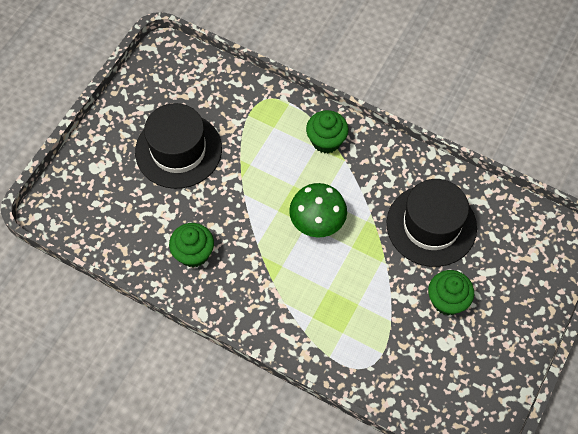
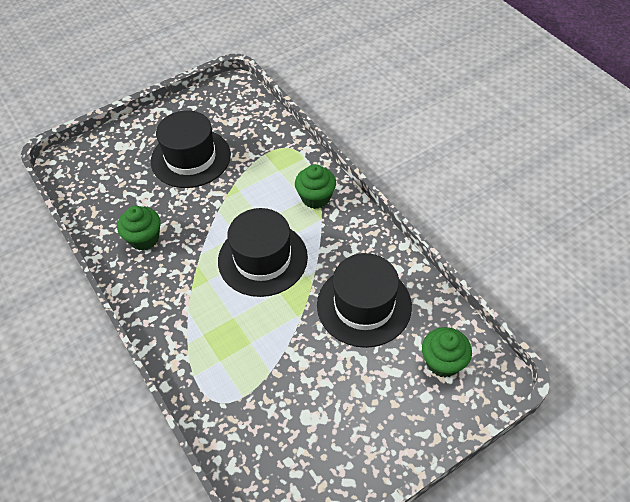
camera: 30 degrees right, 10 degrees down
green mushroom [289,183,347,237] -> black hat [218,208,308,297]
green cupcake [428,270,474,315] -> green cupcake moved to [422,327,472,378]

